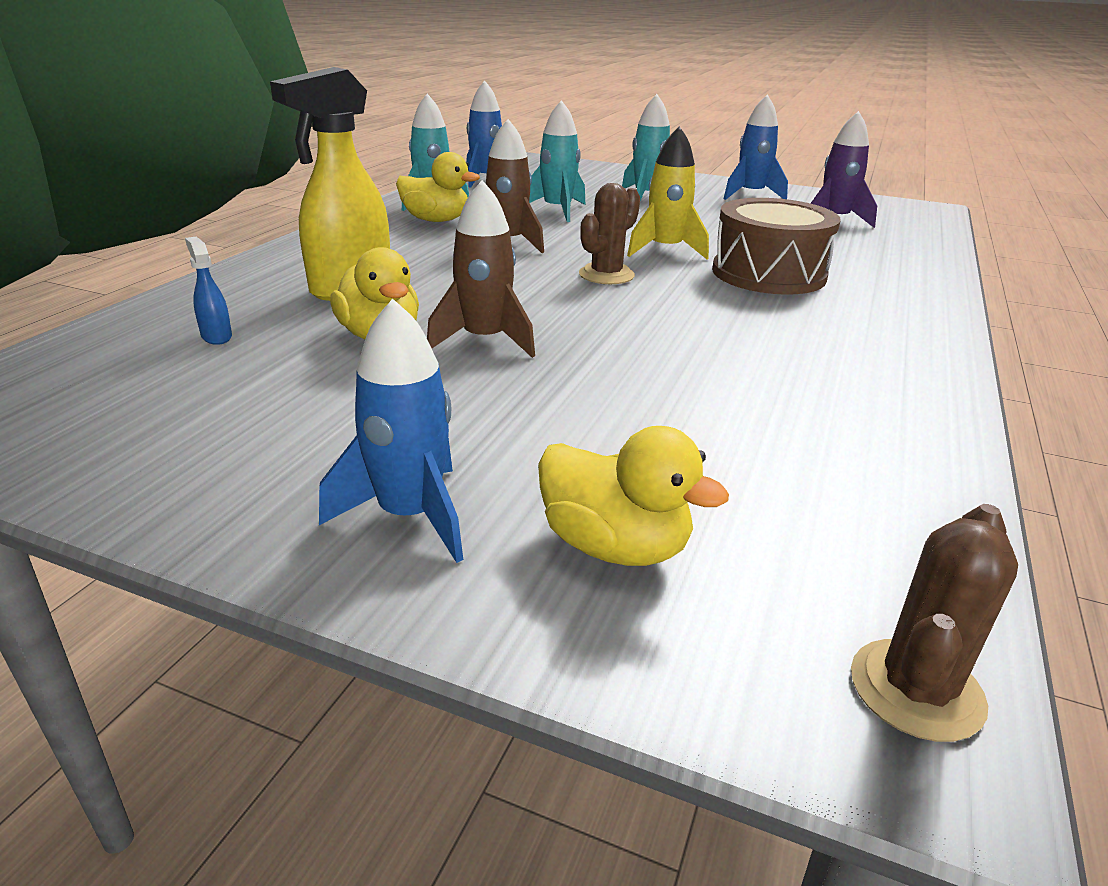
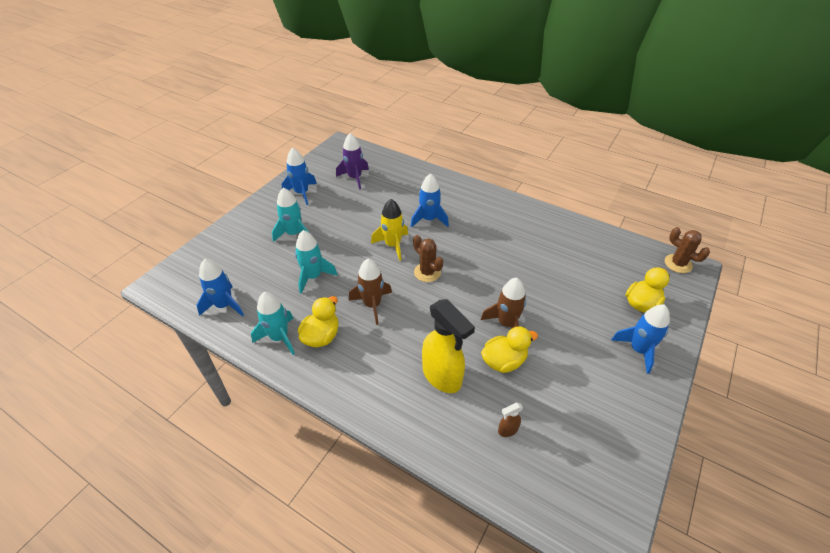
camera: 80 degrees left, 15 degrees up
blue spray bottle [185,237,232,345] -> brown spray bottle [498,403,523,437]
brown drum [712,198,841,295] -> blue rocket [410,173,449,228]

